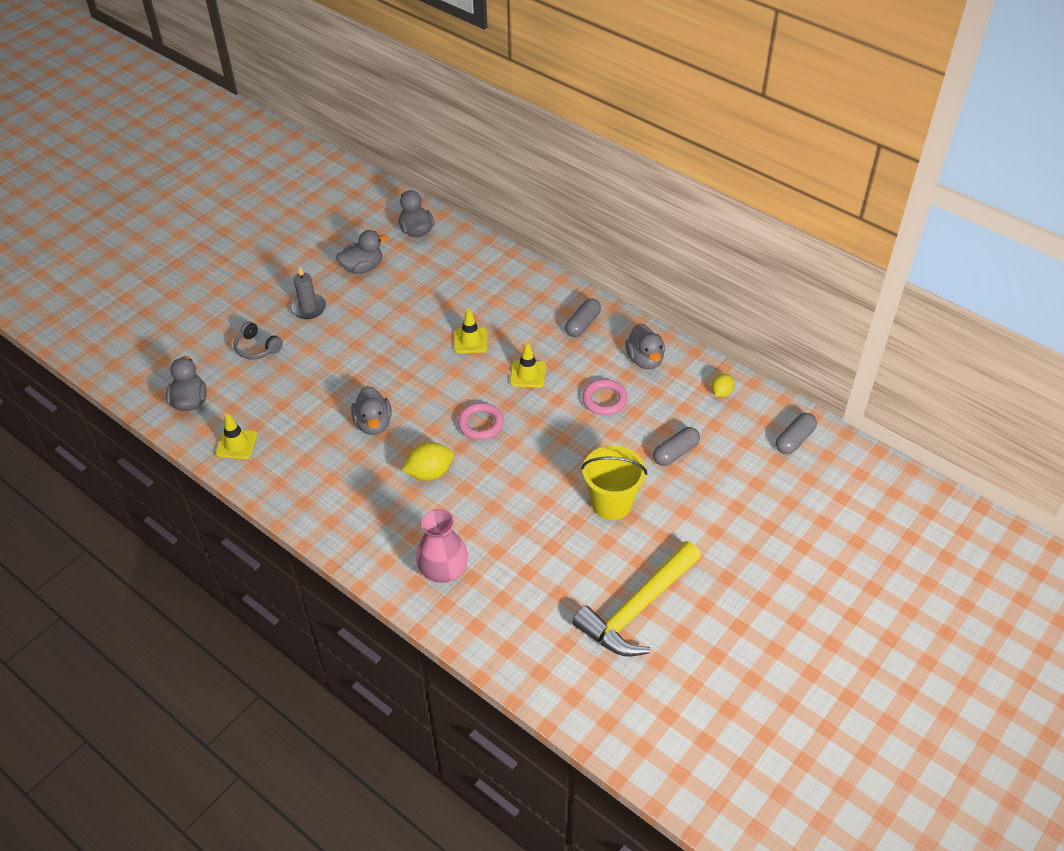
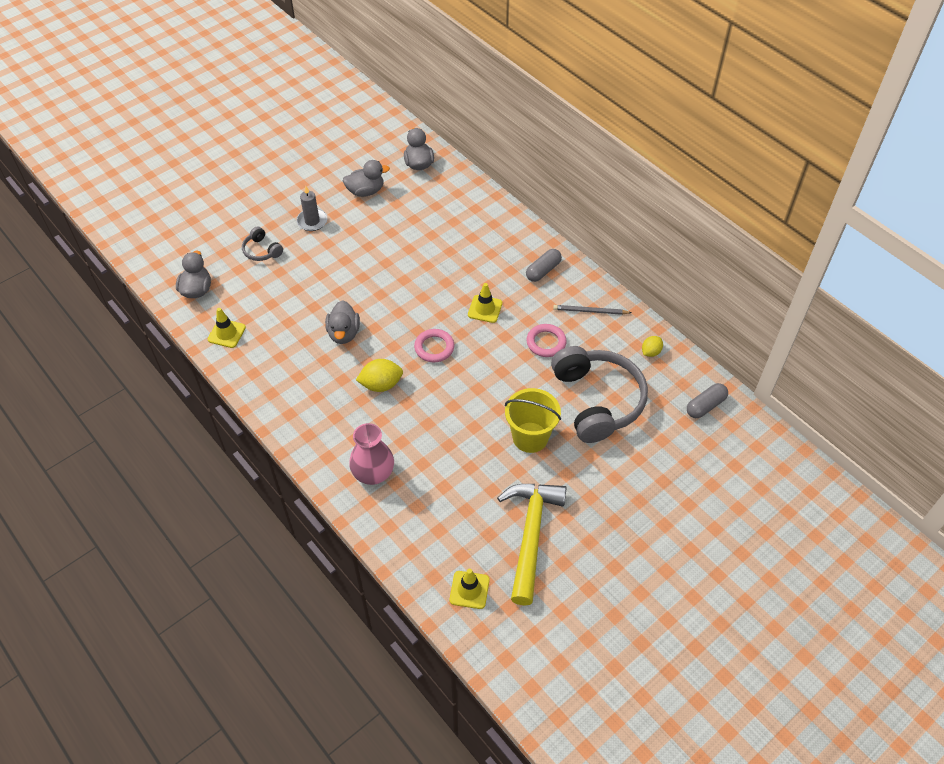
camera: 10 degrees right, 5 degrees up
yellow traffic cone [454,309,487,353] -> yellow traffic cone moved to [450,569,490,609]
yellow hammer [572,541,701,656] -> yellow hammer turned 135 degrees clockwise [497,484,567,606]
grey duck [625,323,665,369] -> grey pencil [553,305,632,315]
grey capsule [653,427,700,466] -> grey headphones [551,346,648,443]

